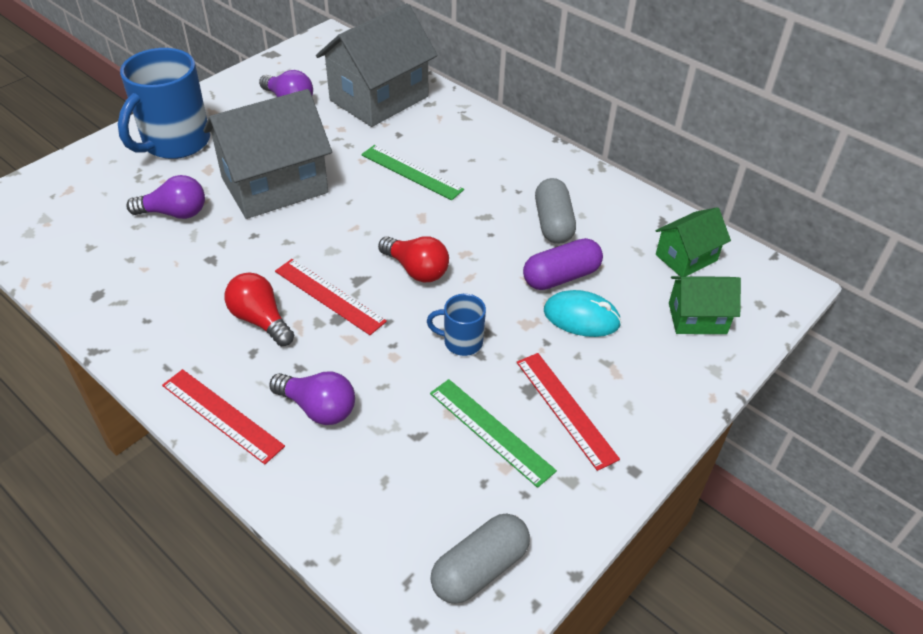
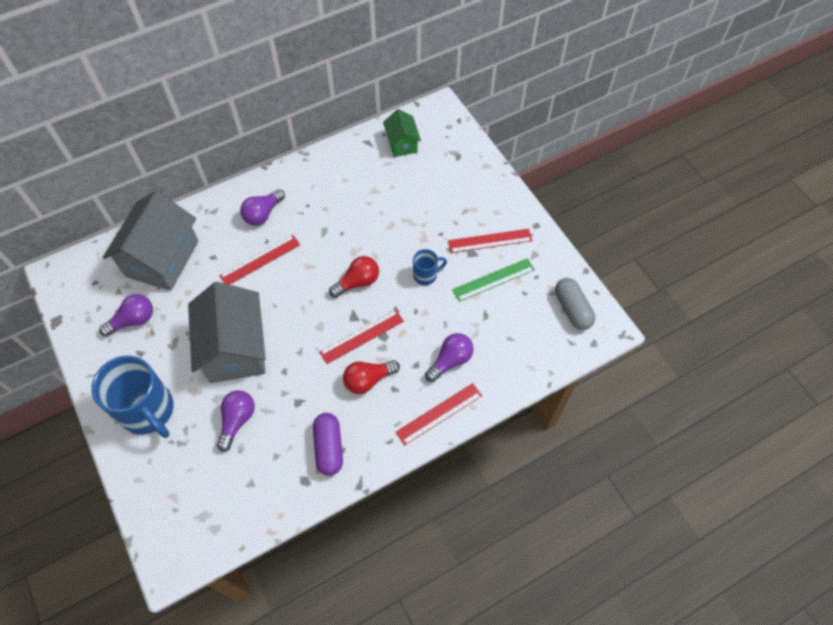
camera: 70 degrees left, 15 degrees up
grey house [316,3,438,127] -> grey house turned 45 degrees clockwise [103,191,198,291]
green ruler [361,145,464,200] -> red ruler [219,235,300,285]
blue mug [427,294,486,356] -> blue mug turned 135 degrees counterclockwise [413,249,447,285]
purple capsule [523,238,603,290] -> purple capsule moved to [313,413,343,476]
grey capsule [535,178,576,244] -> none
turquoise mouse [544,290,622,337] -> none
green house [669,276,741,334] -> none
none -> purple light bulb [240,189,285,225]

